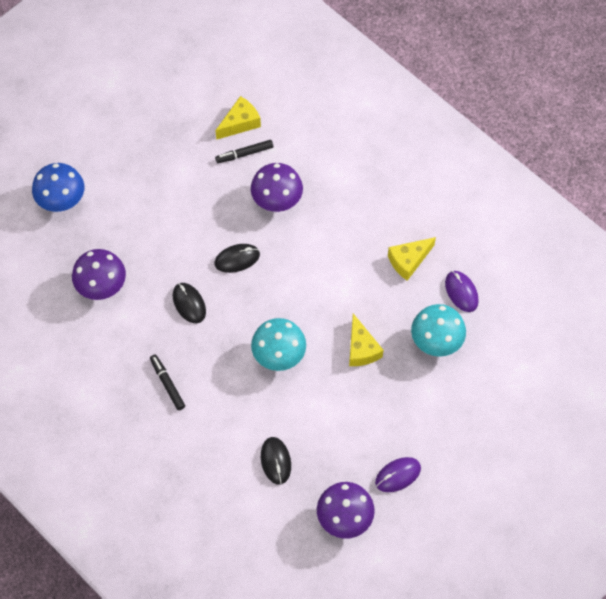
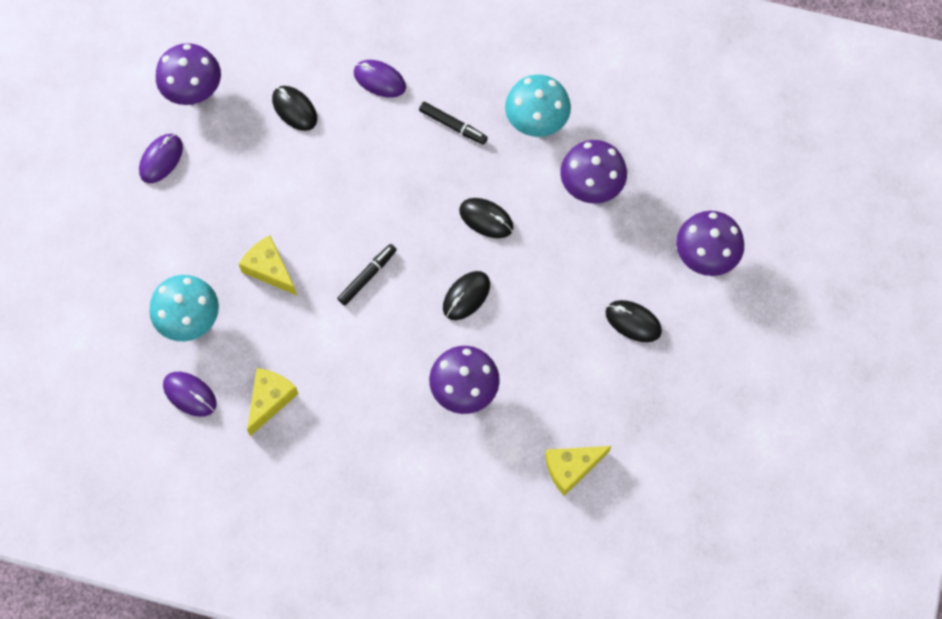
camera: 150 degrees right, 5 degrees up
blue mushroom [32,163,84,212] -> purple mushroom [676,211,744,276]
yellow cheese [215,96,261,140] -> yellow cheese turned 45 degrees clockwise [545,446,611,496]
black marker [215,140,273,163] -> black marker moved to [337,244,397,305]
turquoise mushroom [251,318,306,371] -> turquoise mushroom moved to [505,75,571,137]
none -> purple mouse [354,60,406,98]
none -> black mouse [605,300,662,342]

